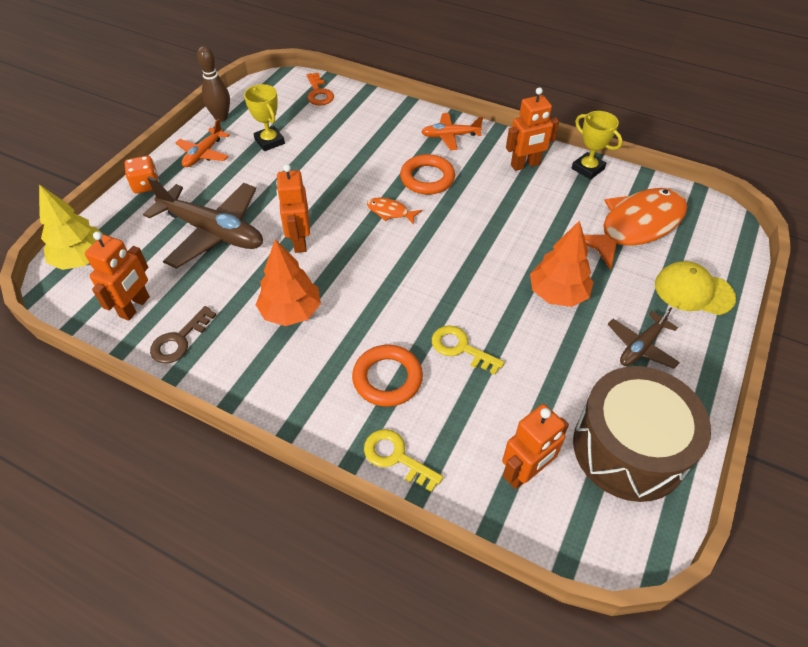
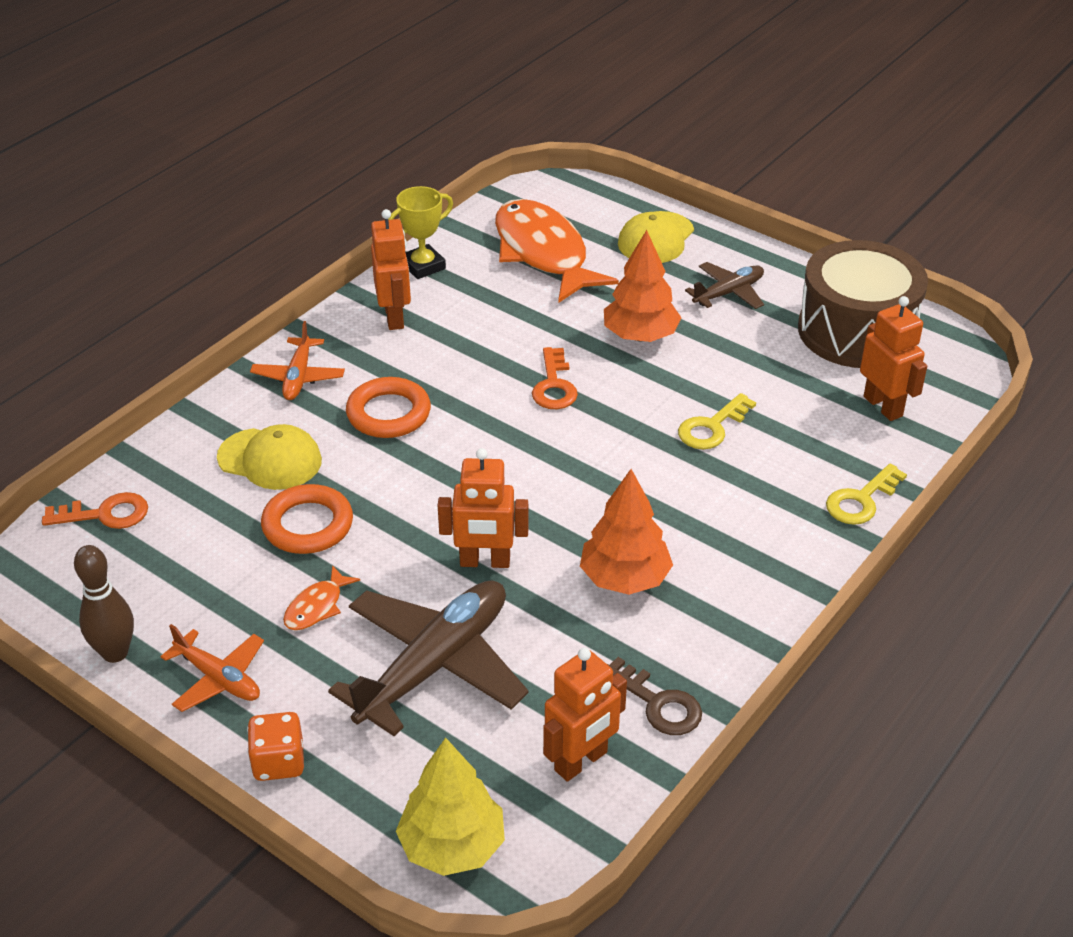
camera: 80 degrees left, 10 degrees down
orange robot [85,231,150,321] -> orange robot turned 105 degrees clockwise [543,648,627,782]
yellow trophy [244,84,285,151] -> none
orange ring [352,345,423,407] -> orange ring moved to [261,484,353,554]
orange fish [367,197,422,225] -> orange fish moved to [283,565,360,630]
brown plane [608,307,680,369] -> brown plane turned 90 degrees counterclockwise [685,262,764,309]
none -> yellow cap [217,424,322,490]
none -> orange key [532,347,578,409]

